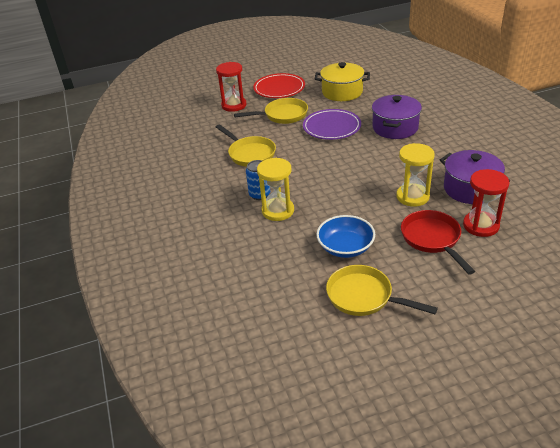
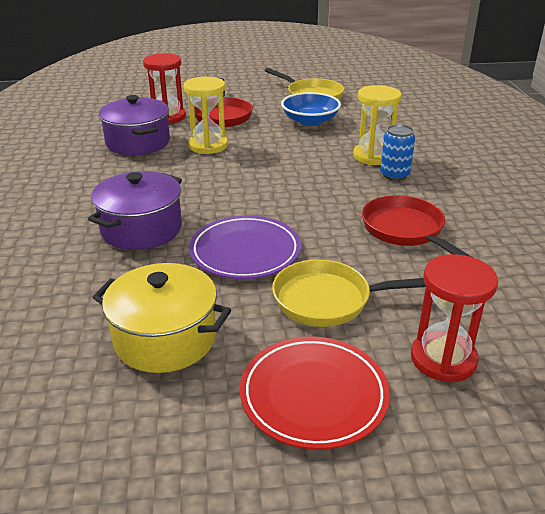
camera: 170 degrees left, 5 degrees down
yellow pan [216,124,276,167] -> red pan [362,195,472,257]

